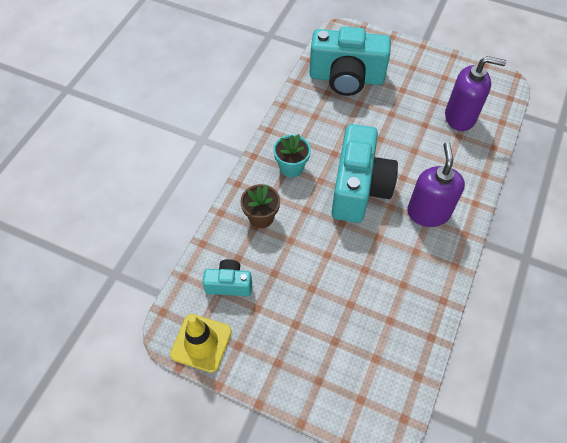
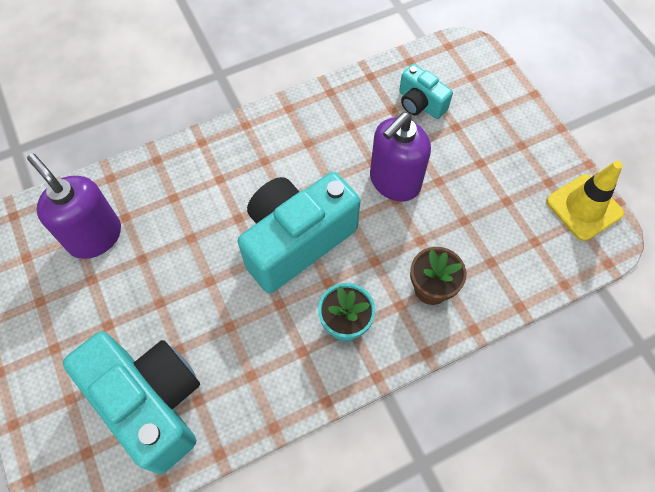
camera: 140 degrees left, 5 degrees up
turquoise camera [203,259,252,296] -> turquoise camera moved to [399,64,453,119]
purple soap dispenser [407,142,465,227] -> purple soap dispenser moved to [370,112,431,202]

